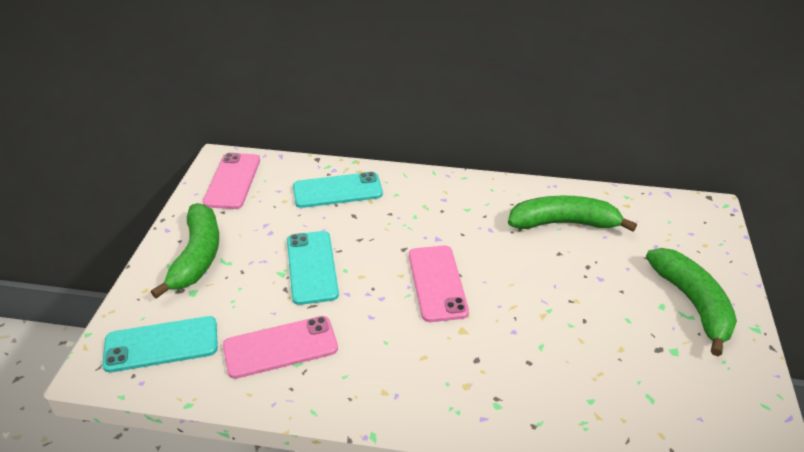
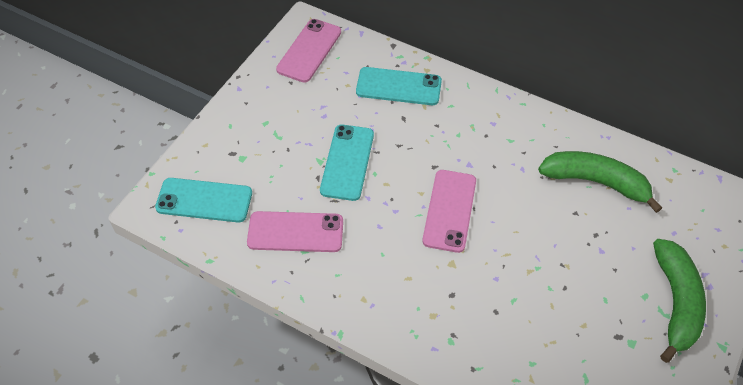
camera: 20 degrees right, 15 degrees up
green banana [151,203,219,299] -> none

